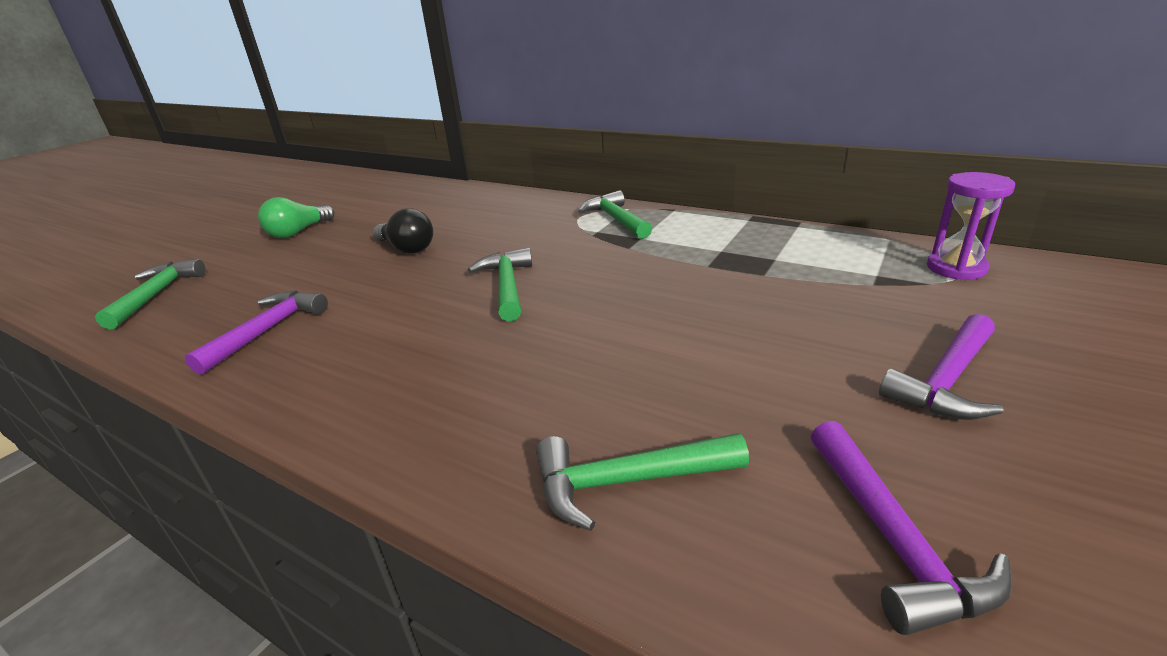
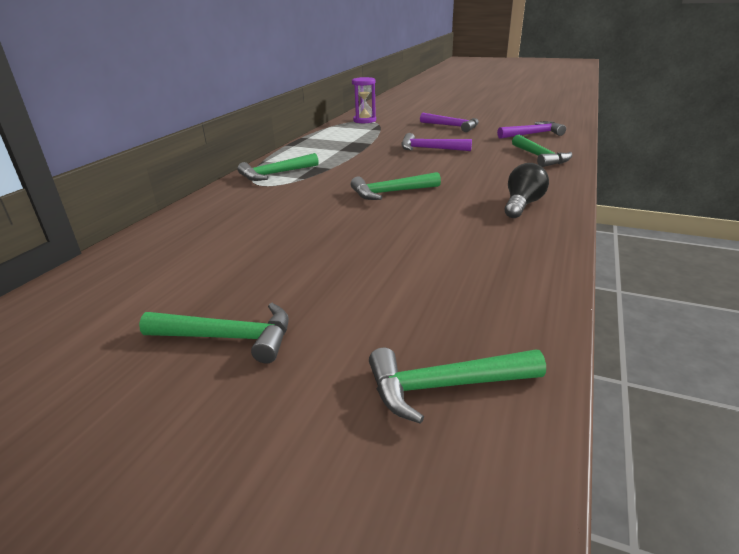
camera: 100 degrees left, 0 degrees up
purple hammer [185,290,328,375] -> purple hammer moved to [401,133,472,151]
green light bulb [258,197,335,238] -> green hammer [139,303,289,364]
black light bulb [373,208,433,254] -> black light bulb moved to [504,163,549,218]

